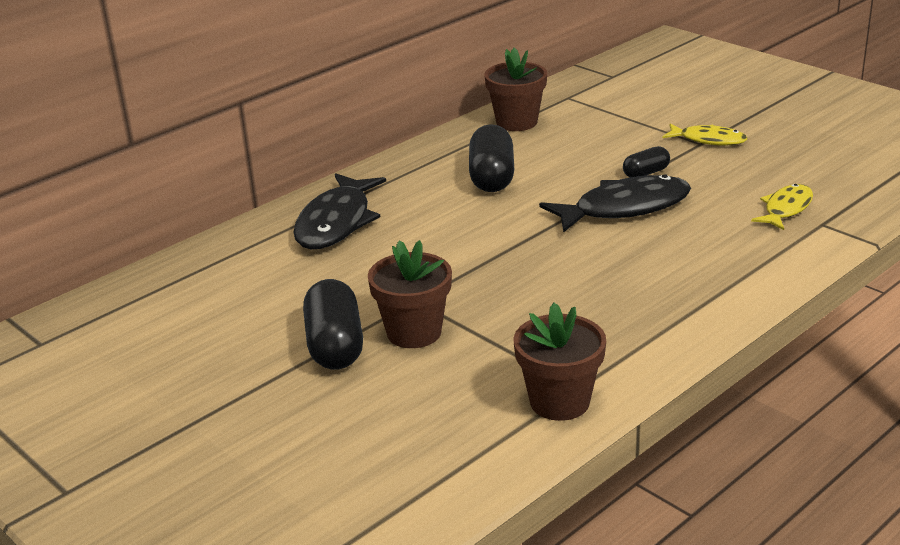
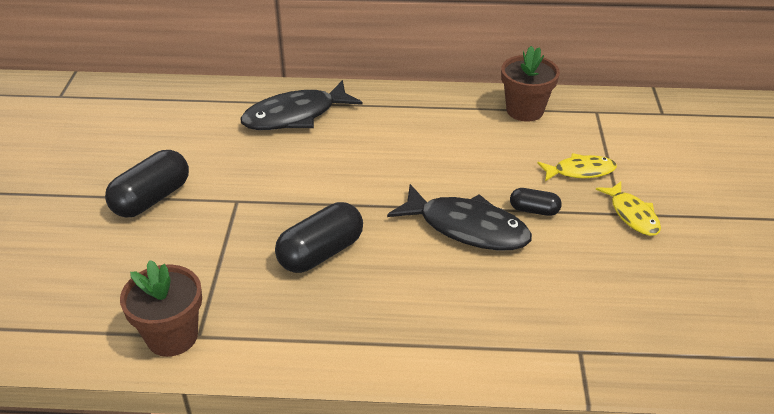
camera: 45 degrees right, 10 degrees up
brown flower pot [368,240,452,348] -> none
black capsule [469,124,514,192] -> black capsule moved to [275,202,363,273]
yellow fish [751,184,813,230] -> yellow fish moved to [537,153,617,181]

